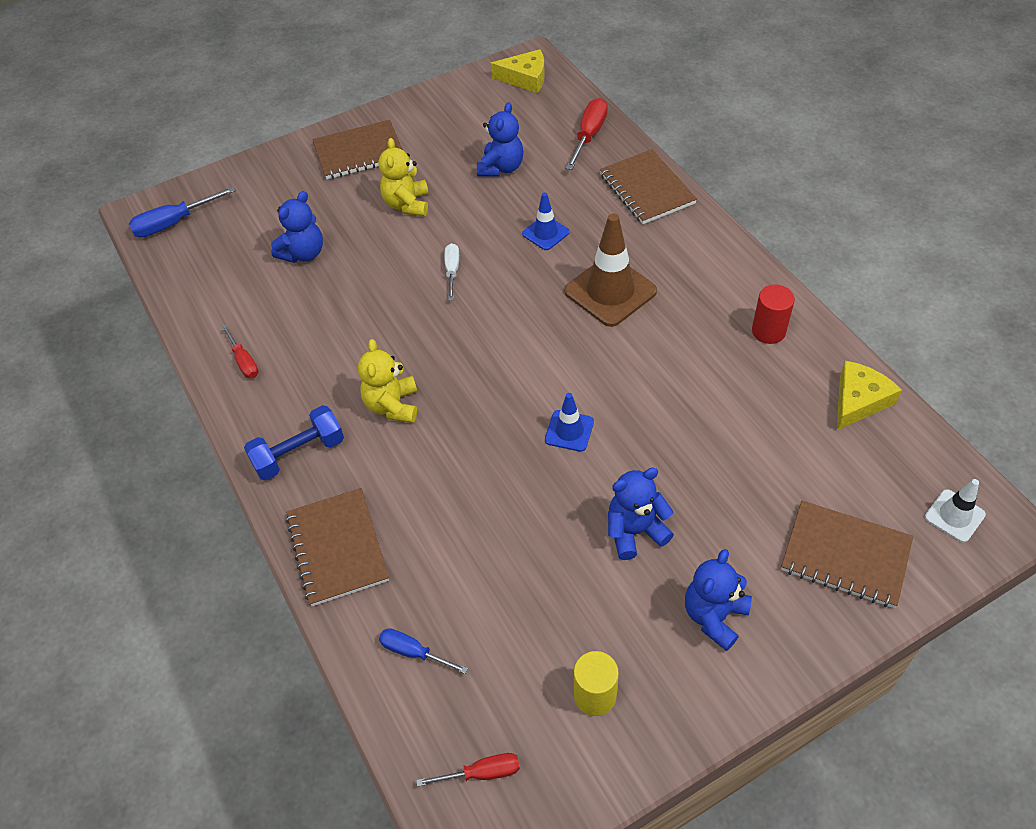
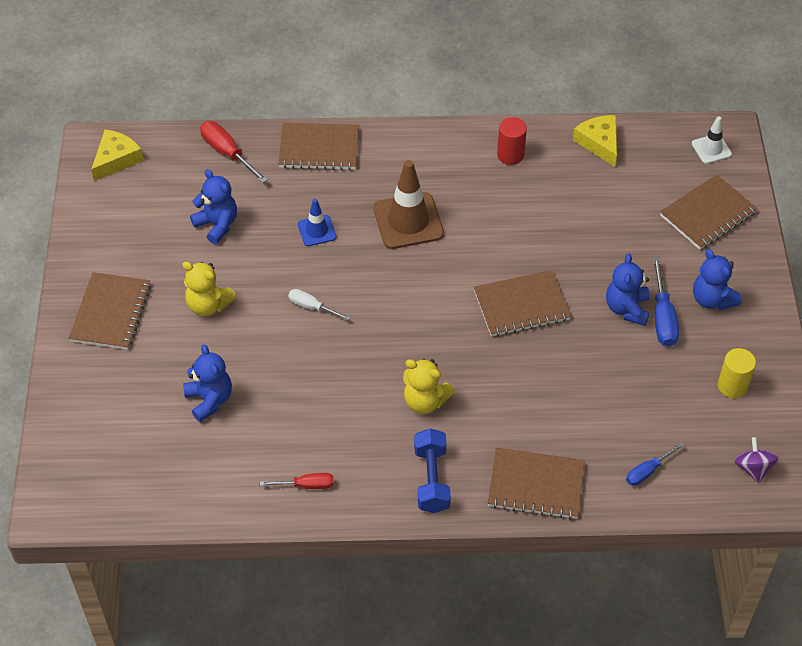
camera: 65 degrees left, 0 degrees up
blue screwdriver [129,187,236,237] -> blue screwdriver moved to [653,257,679,347]
red screwdriver [416,753,520,787] -> purple spinning top [734,437,779,483]
blue traffic cone [545,393,594,452] -> brown notebook [474,270,571,337]

